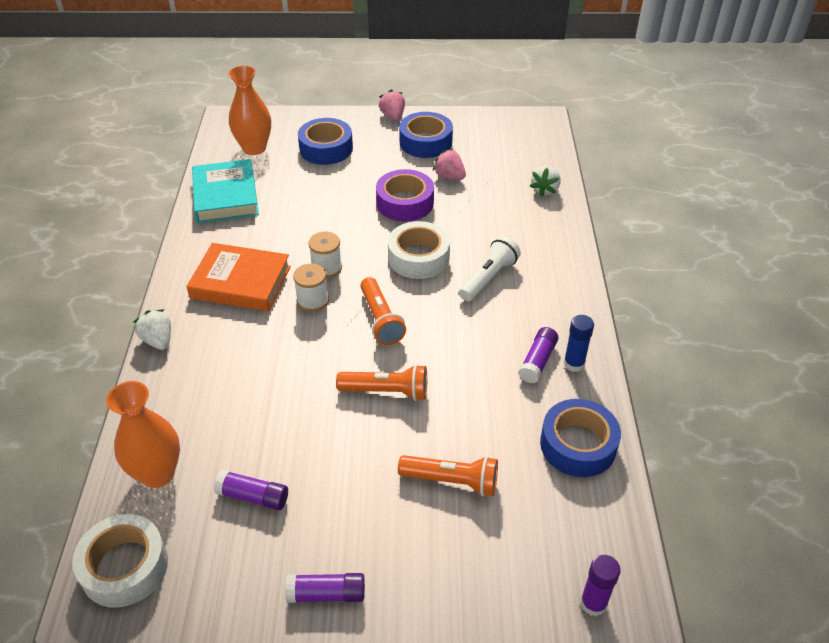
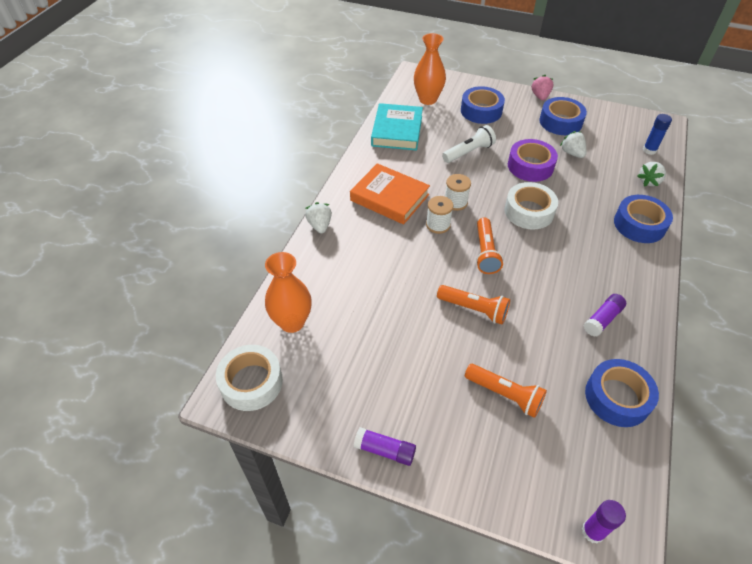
camera: 20 degrees right, 5 degrees up
purple glue stick [214,470,288,510] -> none
pink strawberry [433,149,466,180] -> white strawberry [560,131,586,158]
white flashlight [459,236,521,301] -> white flashlight moved to [442,125,496,163]
blue glue stick [564,315,594,372] -> blue glue stick moved to [643,114,672,155]
none -> blue tape [614,195,673,243]

